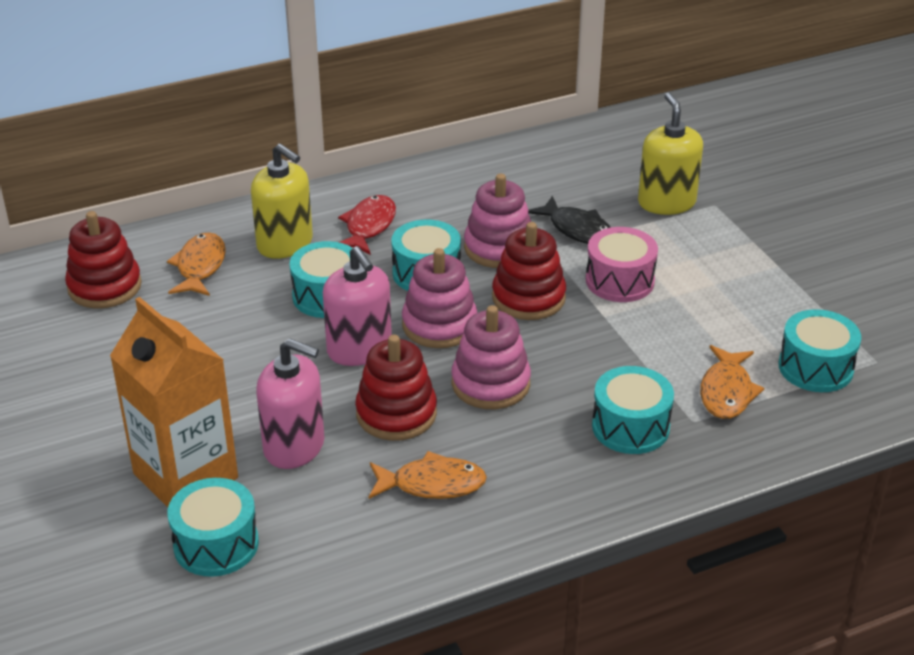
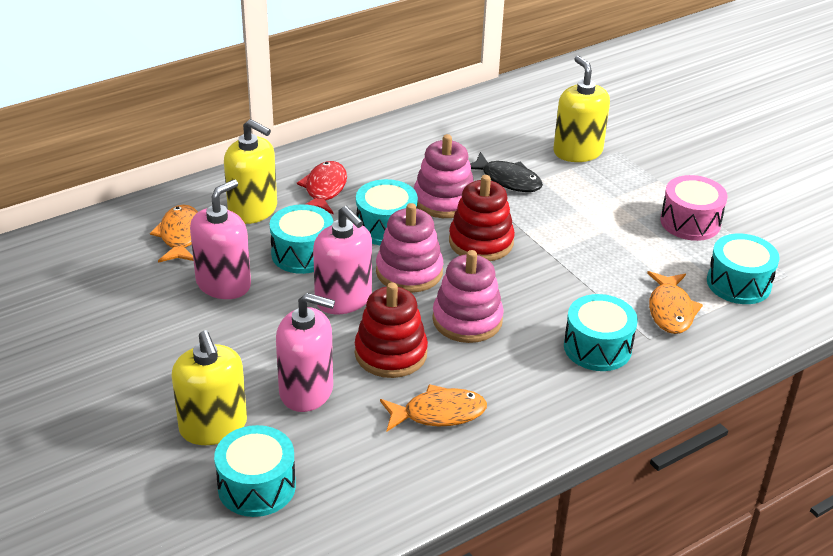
camera: 10 degrees left, 0 degrees up
red stacking toy [65,211,142,309] -> none
orange carton [110,297,238,507] -> yellow soap dispenser [171,331,247,445]
pink drum [586,227,658,302] -> pink drum moved to [660,175,728,241]
none -> pink soap dispenser [190,179,251,299]

